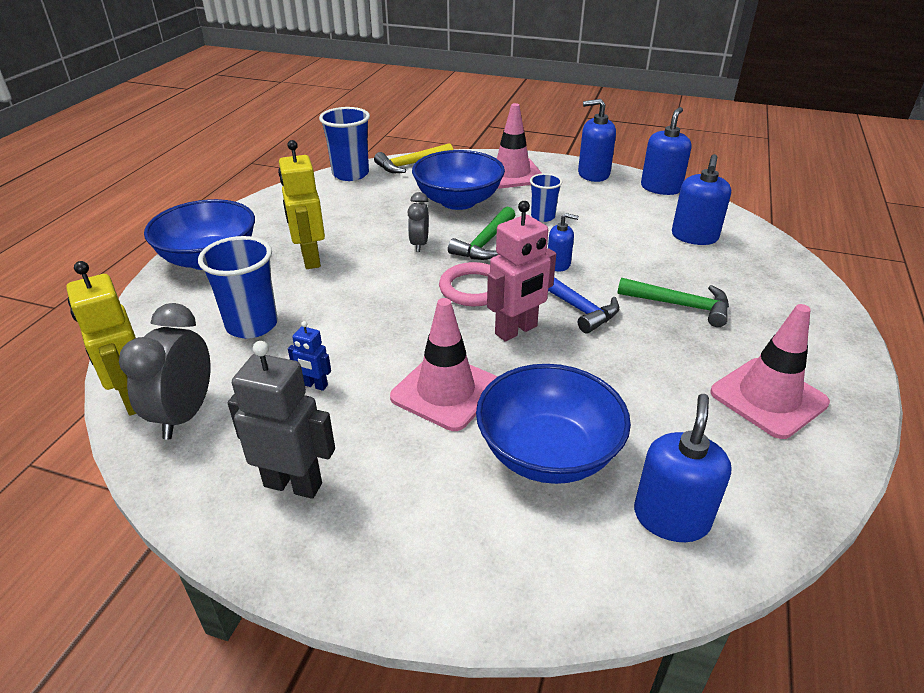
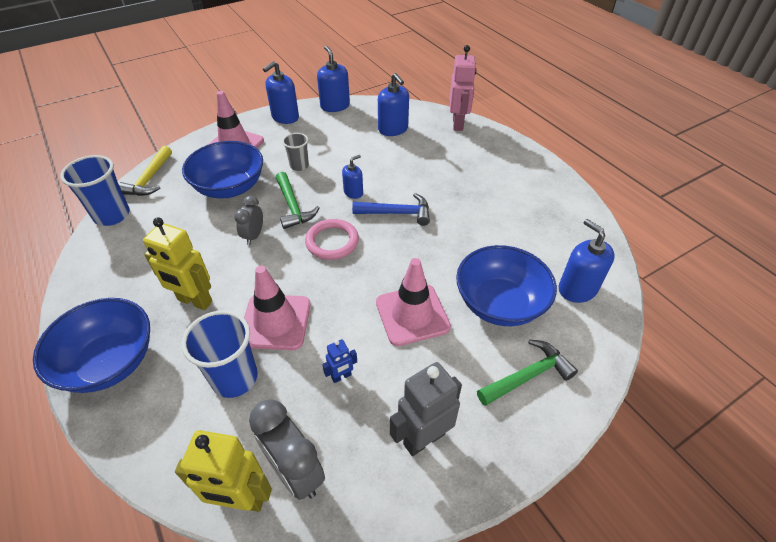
camera: 50 degrees left, 10 degrees up
grey clock [407,192,429,252] -> grey clock turned 60 degrees clockwise [234,196,263,245]
pink robot [487,201,556,342] -> pink robot moved to [450,45,476,131]
blue cup [530,173,563,222] -> grey cup [282,133,309,171]
green hammer [617,277,729,327] -> green hammer moved to [477,340,578,406]
pink traffic cone [710,304,830,439] -> pink traffic cone moved to [244,266,311,350]

